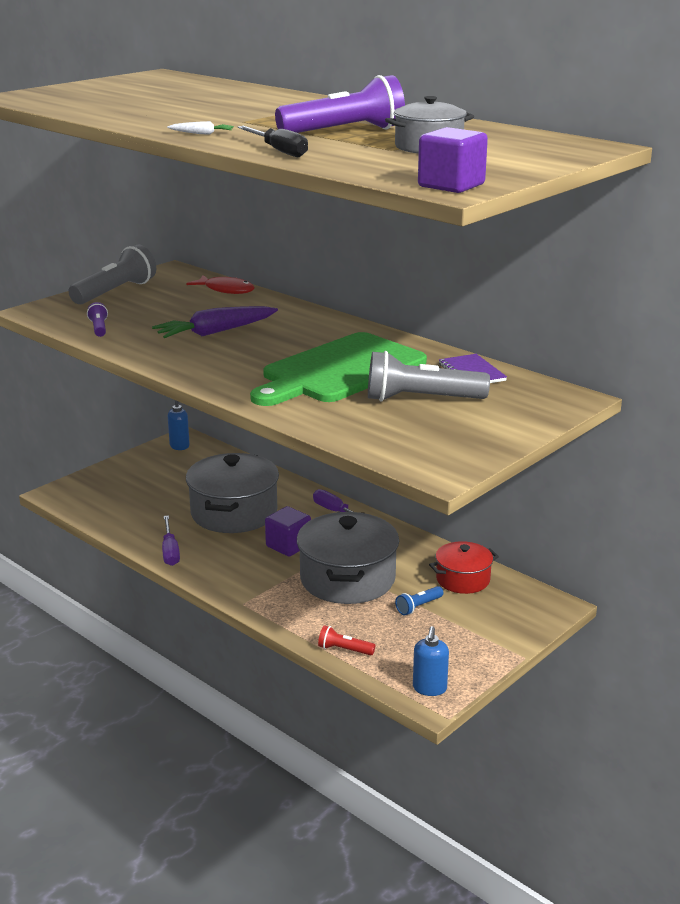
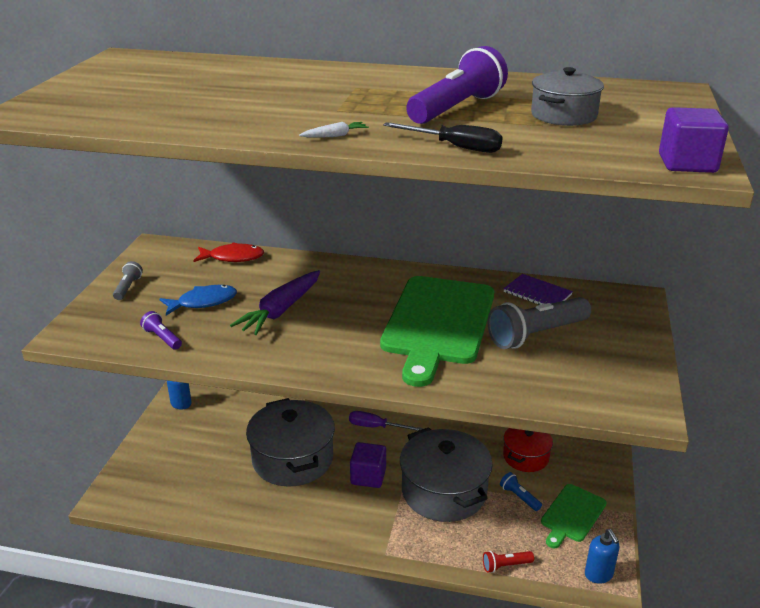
camera: 30 degrees left, 5 degrees up
grey flashlight [68,244,156,304] -> grey flashlight [113,261,143,300], size x0.48
purple screwdriver [162,515,180,566] -> none
blue flashlight [395,586,444,615] -> blue flashlight turned 120 degrees clockwise [500,472,542,511]
none -> blue fish [160,285,237,316]
none -> green cutting board [541,484,607,548]

